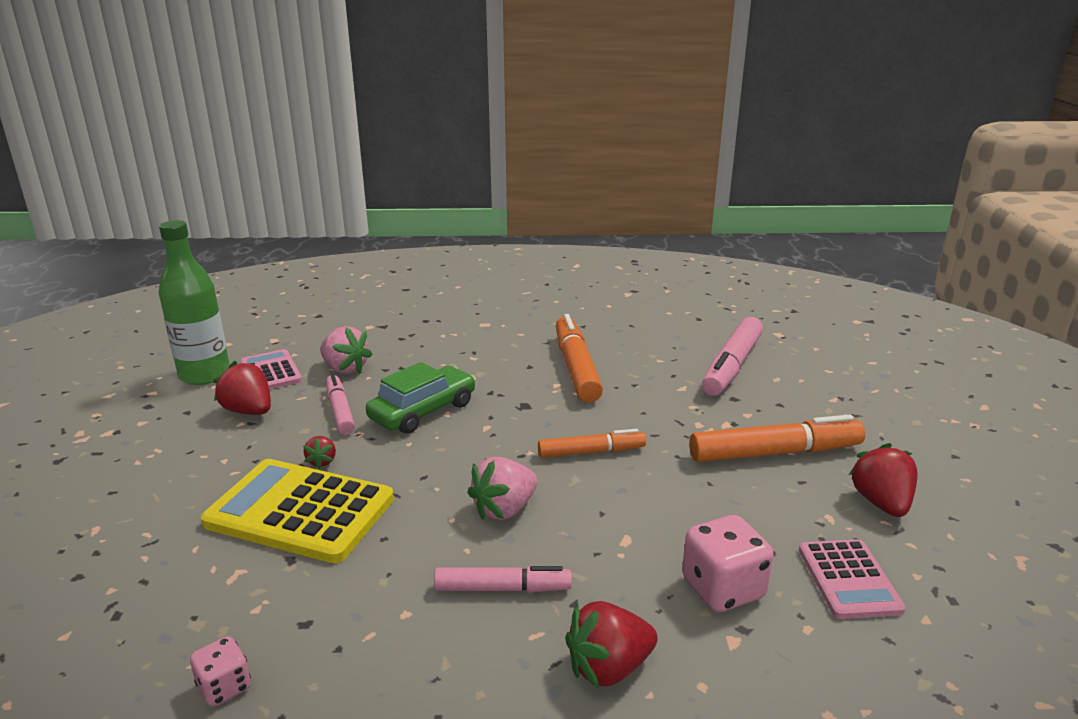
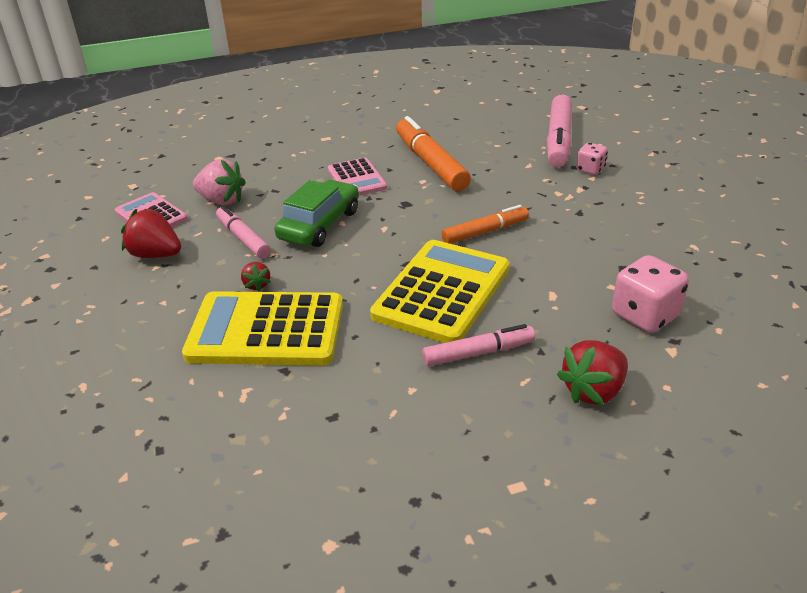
camera: 15 degrees left, 10 degrees up
green bottle [159,220,230,385] -> none
pink dice [190,636,251,707] -> pink dice moved to [576,143,608,175]
pink strawberry [467,457,538,520] -> yellow calculator [370,240,510,343]
orange marker [689,415,866,462] -> none
pink calculator [799,539,906,619] -> pink calculator moved to [328,158,387,196]
red strawberry [849,443,918,517] -> none

